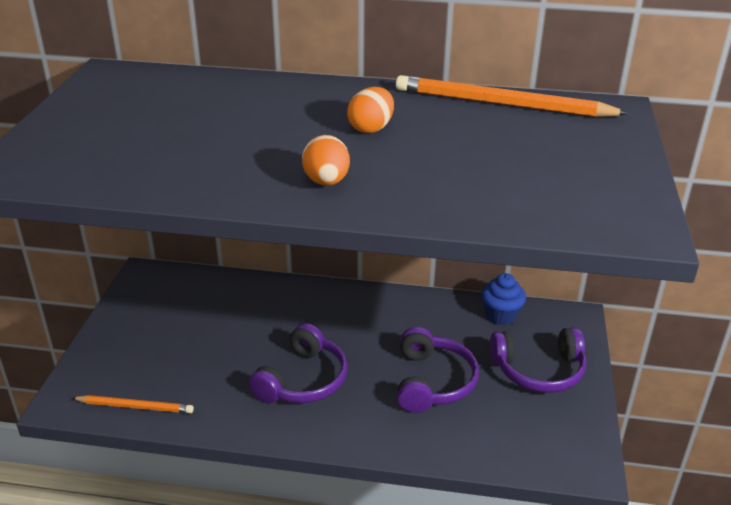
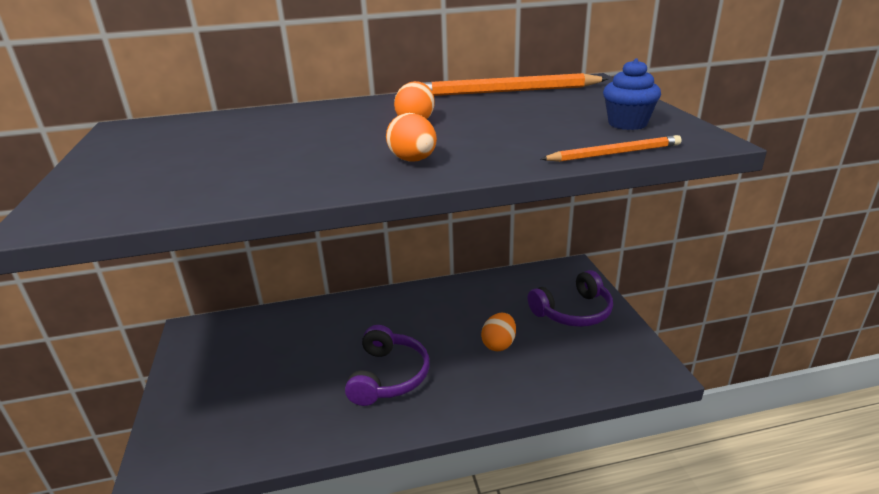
camera: 20 degrees left, 5 degrees down
orange pencil [72,395,194,413] -> orange pencil moved to [541,135,681,162]
purple headphones [397,327,479,413] -> orange egg [481,313,516,351]
blue cupcake [481,273,526,325] -> blue cupcake moved to [603,59,661,130]

